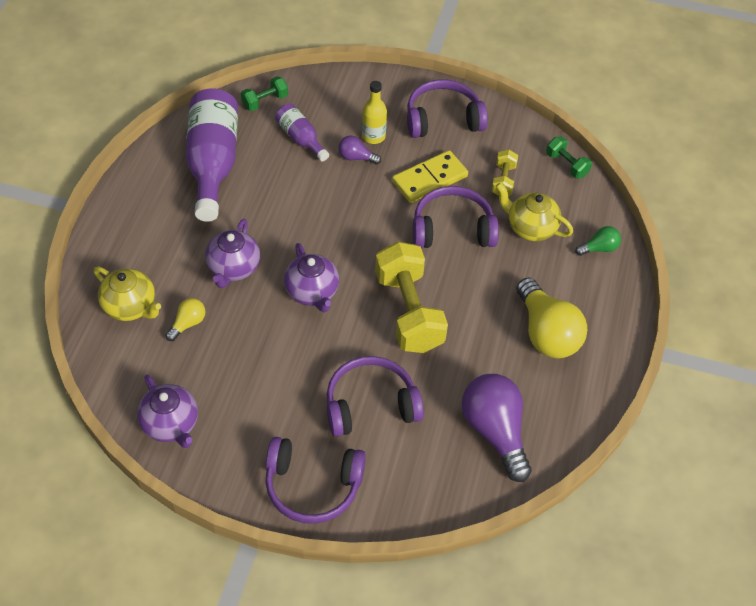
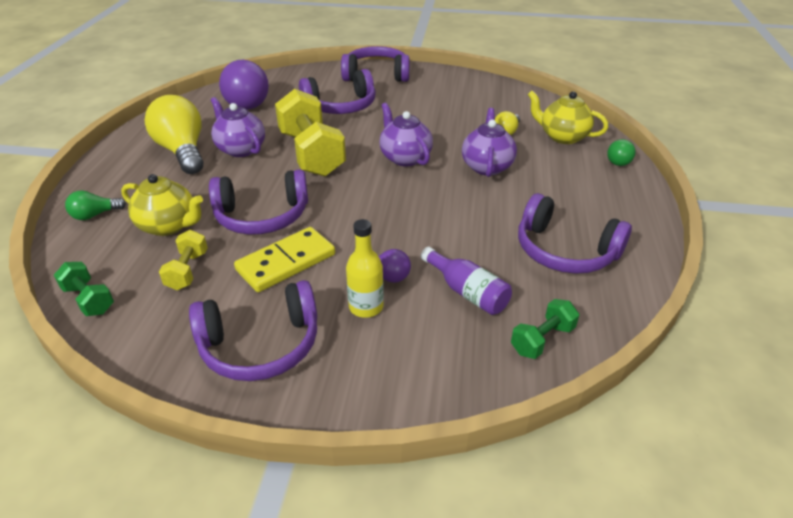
camera: 175 degrees right, 15 degrees down
purple teapot [137,374,198,448] -> purple teapot moved to [210,97,265,157]
purple bottle [185,88,238,222] -> purple headphones [518,193,632,274]
none -> green light bulb [607,139,636,166]

